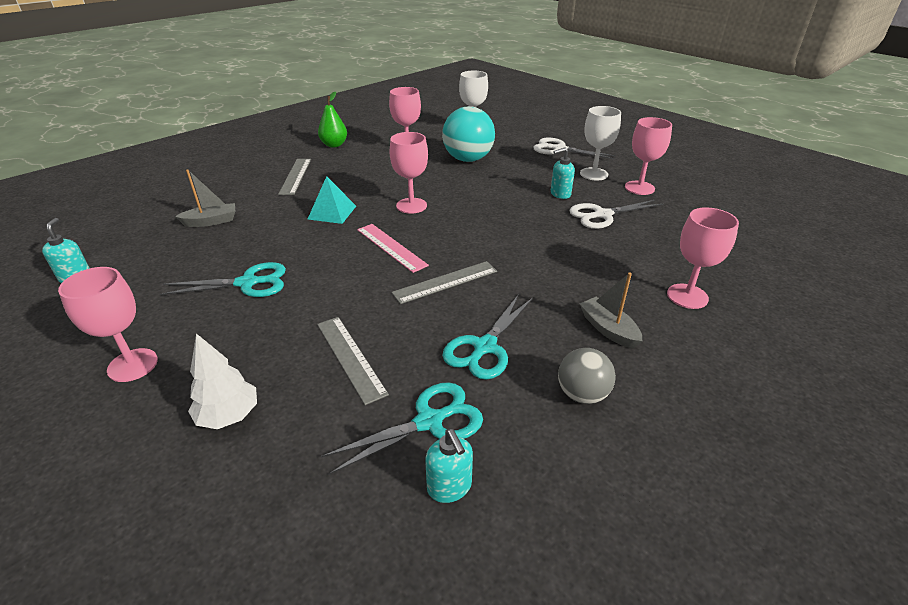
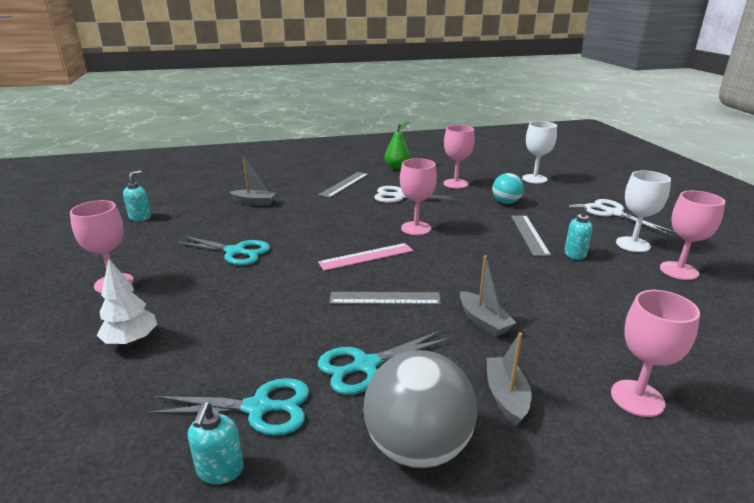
camera: 30 degrees right, 10 degrees down
turquoise pyramid [308,176,356,224] -> none
grey ruler [317,317,389,405] -> grey ruler moved to [511,216,551,256]
pink ruler [357,224,429,273] -> pink ruler turned 75 degrees clockwise [318,243,413,271]
turquoise ball [442,106,495,162] -> turquoise ball [492,173,524,204], size x0.58
grey ball [558,348,616,404] -> grey ball [364,350,477,468], size x1.74
white scissors [569,200,663,229] -> white scissors moved to [374,186,457,203]
none -> grey boat [460,255,517,337]

